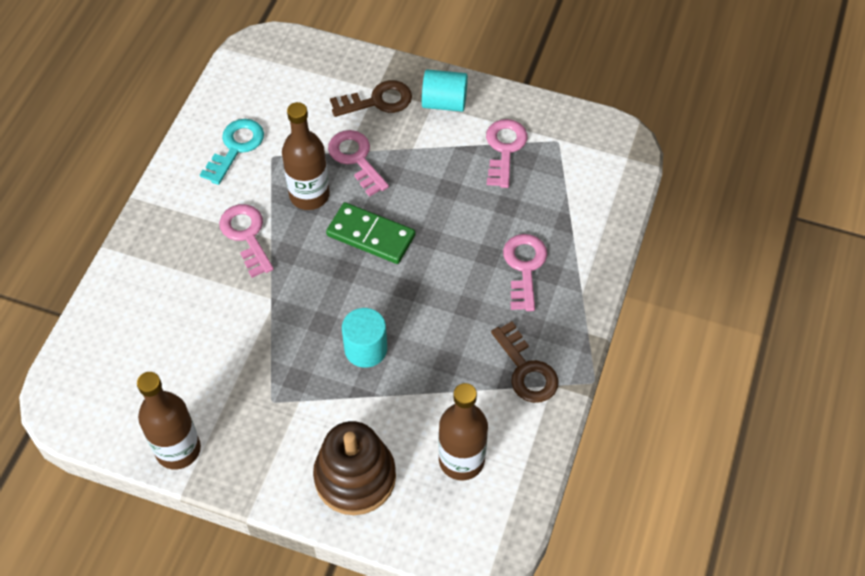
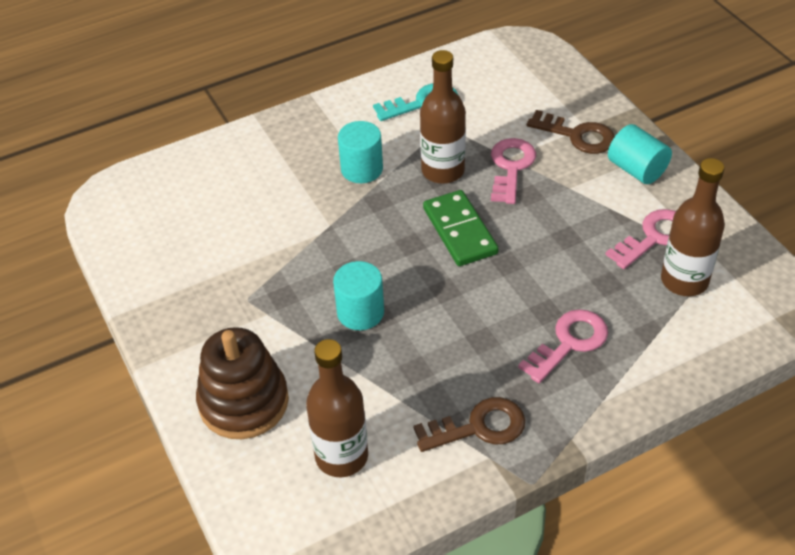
camera: 45 degrees right, 10 degrees down
brown bottle [137,372,201,470] -> brown bottle moved to [661,158,725,296]
pink key [219,204,274,278] -> turquoise cylinder [338,121,383,183]
brown key [491,321,559,403] -> brown key turned 120 degrees counterclockwise [413,397,525,452]

